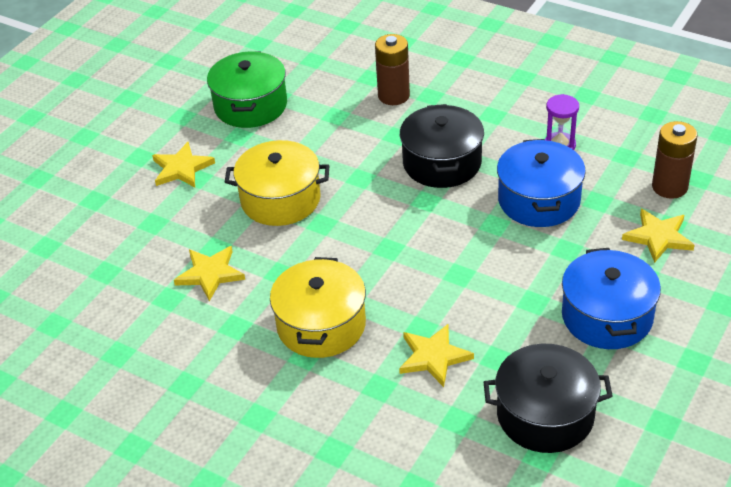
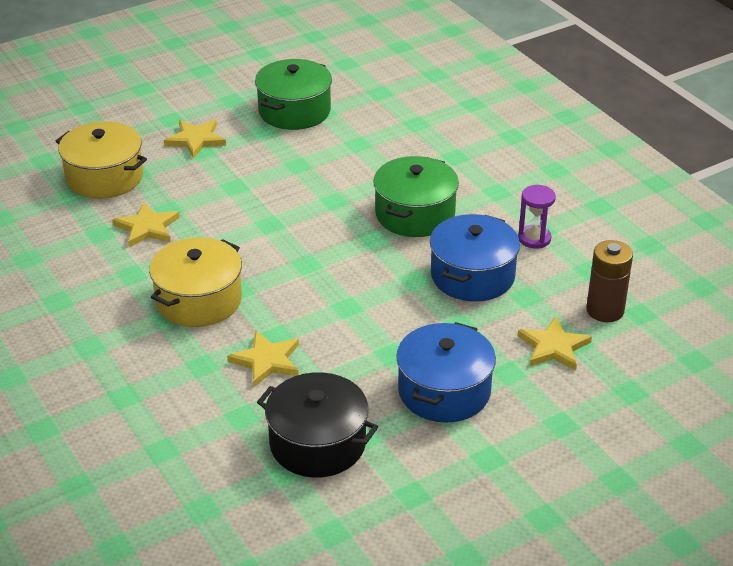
camera: 25 degrees right, 5 degrees down
yellow pot [225,140,329,226] -> yellow pot moved to [56,121,147,199]
brown battery [375,34,410,105] -> none
black pot [400,104,484,188] -> green pot [373,156,459,237]

